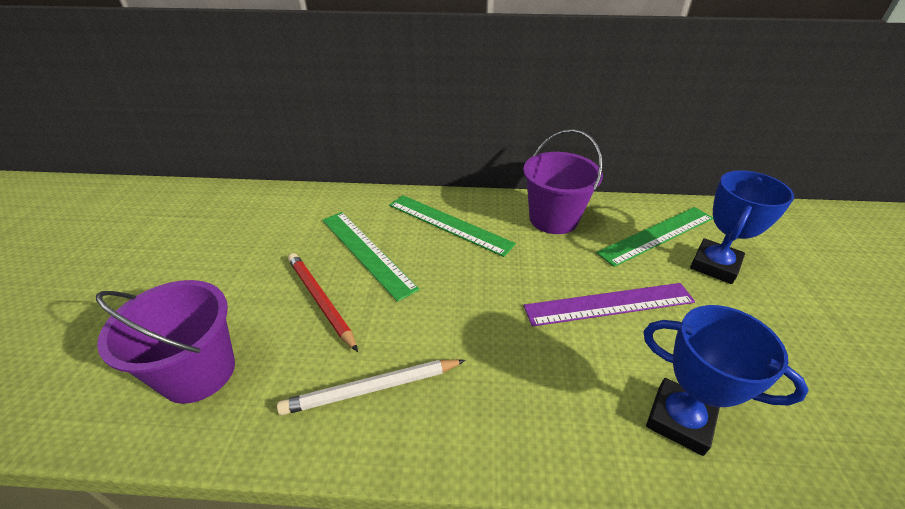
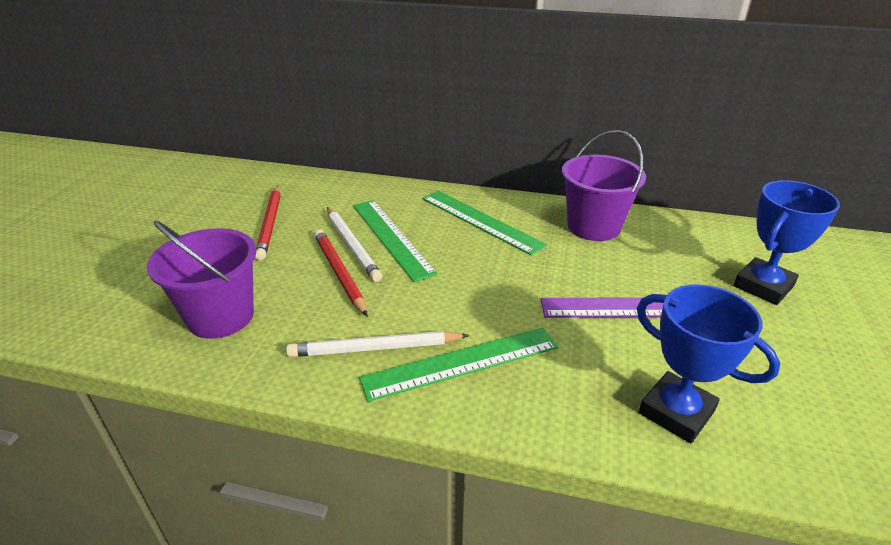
camera: 10 degrees right, 5 degrees down
green ruler [596,207,713,267] -> green ruler moved to [359,327,558,402]
none -> red pencil [255,186,281,260]
none -> white pencil [327,207,382,282]

